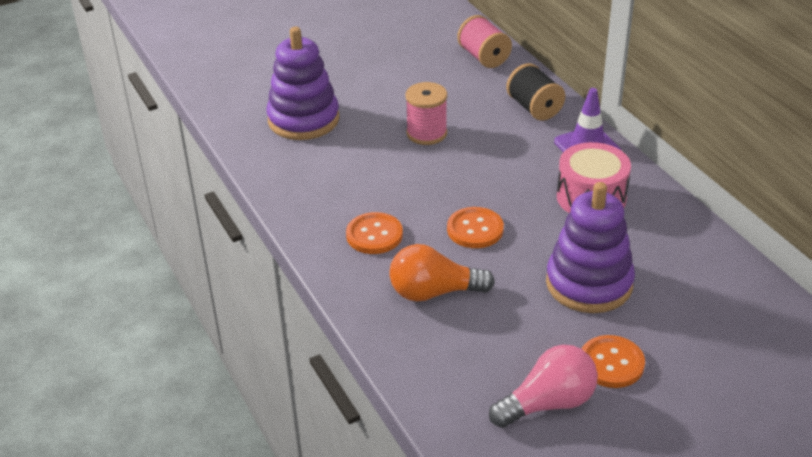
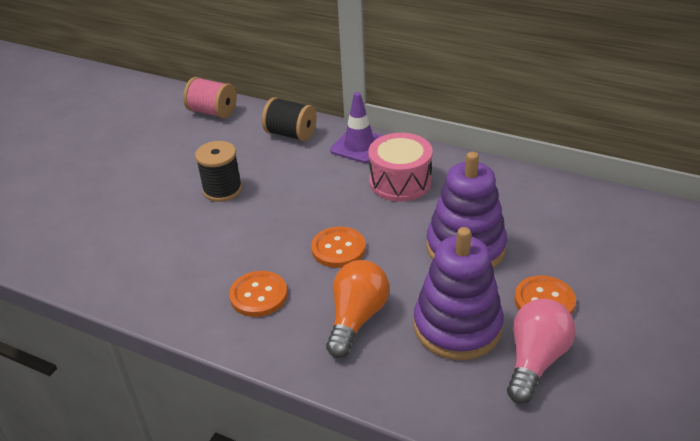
camera: 35 degrees left, 0 degrees up
purple stacking toy [266,27,339,140] -> purple stacking toy moved to [414,227,504,360]
orange light bulb [389,244,495,301] -> orange light bulb turned 150 degrees clockwise [326,260,389,358]
pink spool [405,82,447,145] -> black spool [195,141,242,202]

